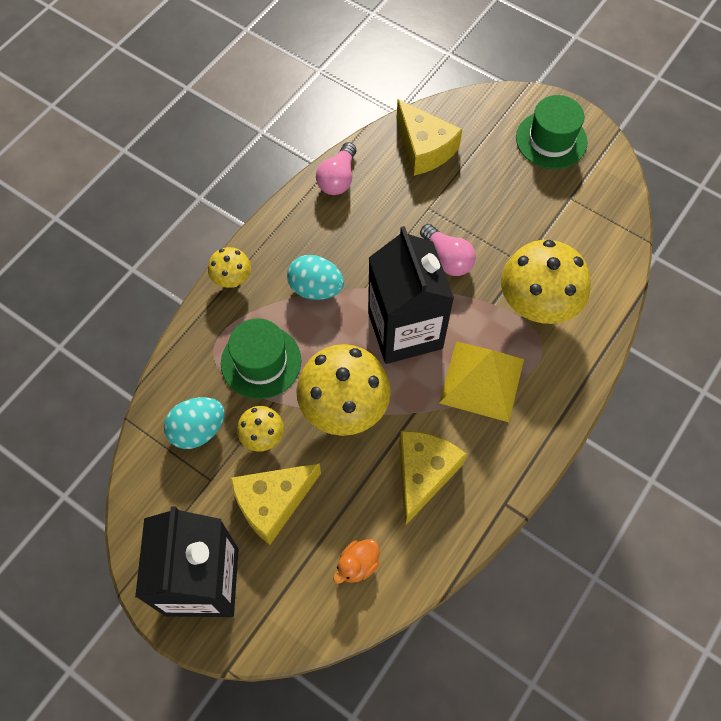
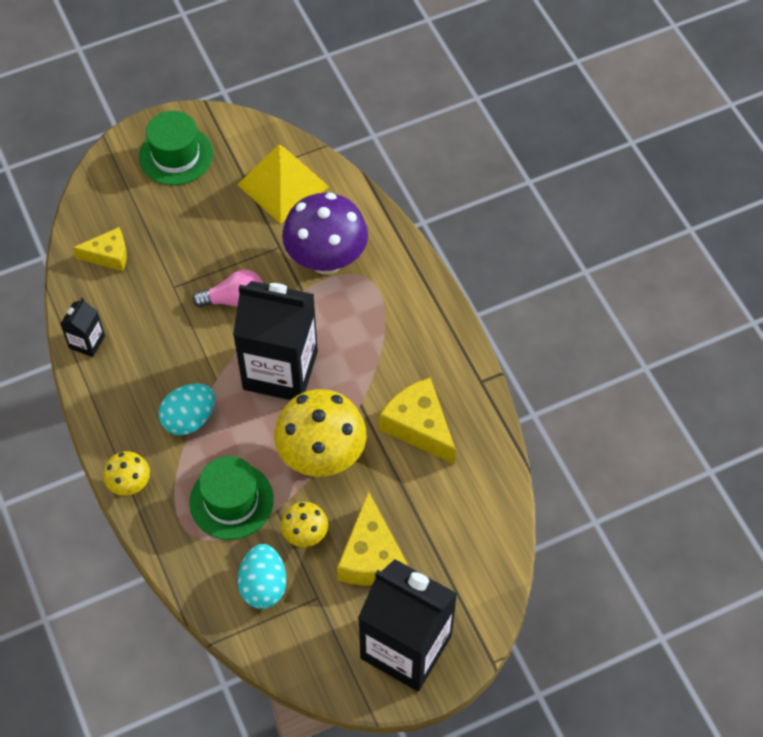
camera: 60 degrees left, 5 degrees down
pink light bulb [316,142,356,195] -> black carton [60,298,105,357]
orange duck [333,539,379,584] -> none
yellow cheese [397,99,462,176] -> yellow cheese [73,227,127,271], size x0.65
yellow pyramid [439,341,524,422] -> yellow pyramid moved to [237,144,329,224]
yellow mushroom [501,240,591,324] -> purple mushroom [282,193,368,274]

